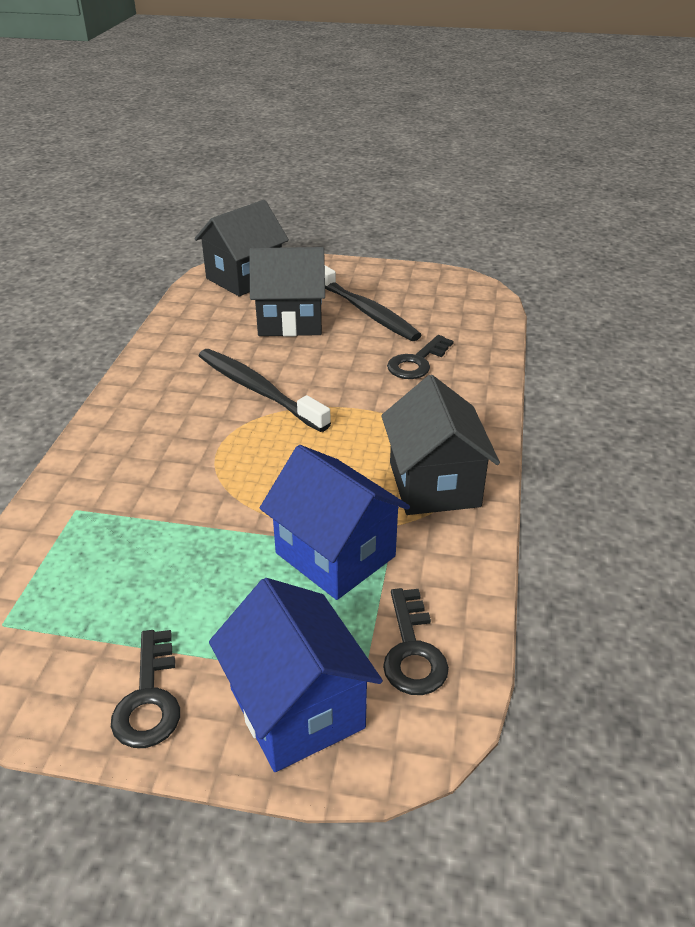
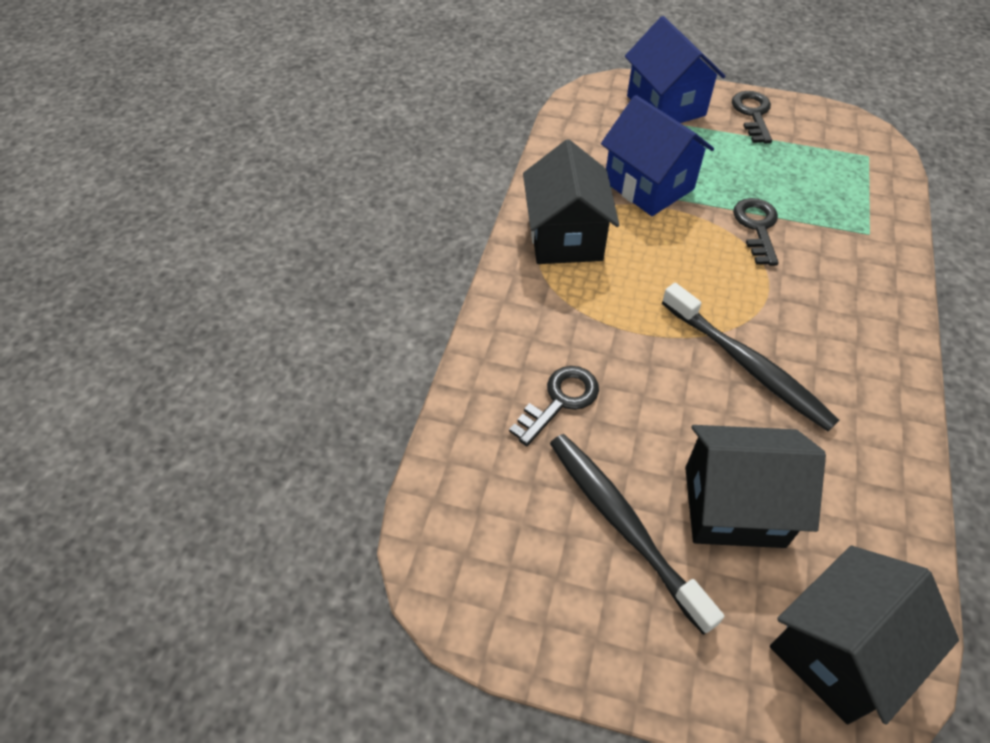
camera: 175 degrees left, 15 degrees up
black key [383,588,449,695] -> black key moved to [733,198,779,266]

